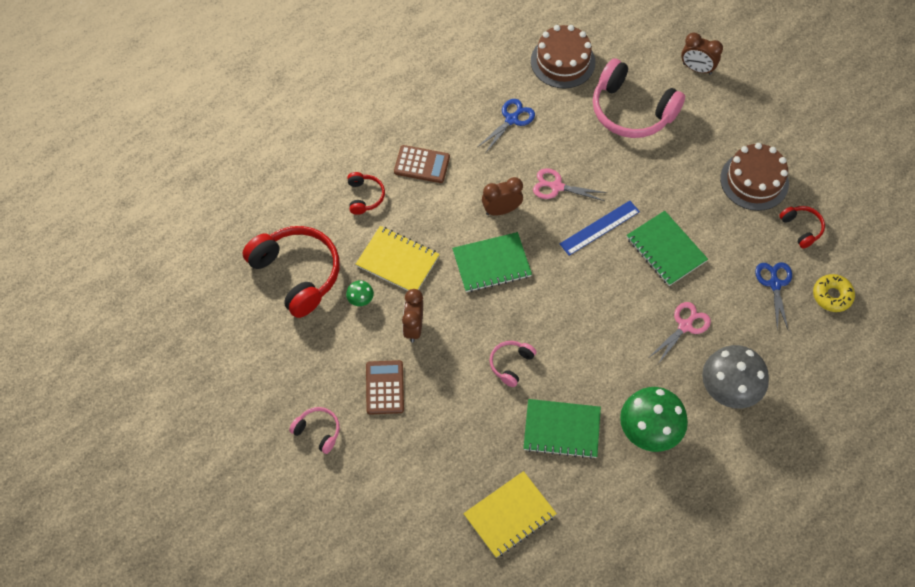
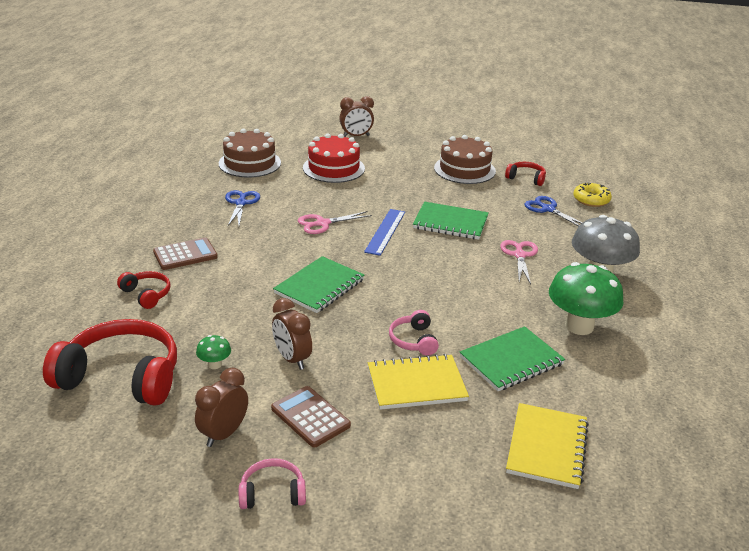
camera: 40 degrees left, 30 degrees down
yellow notebook [356,226,440,291] -> yellow notebook moved to [368,354,469,410]
brown clock [482,177,523,215] -> brown clock moved to [195,368,248,447]
pink headphones [593,58,685,138] -> red cake [303,133,365,183]

